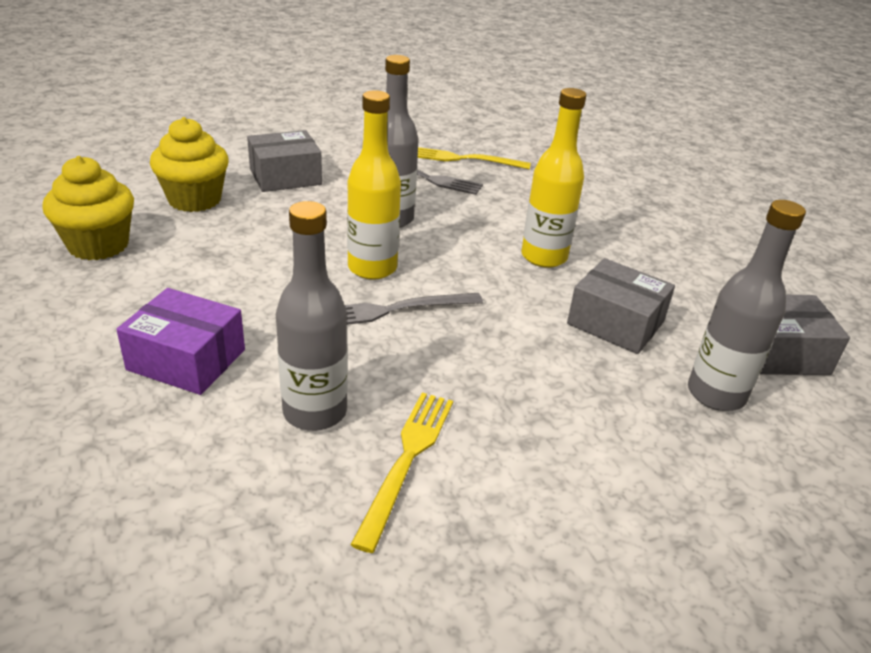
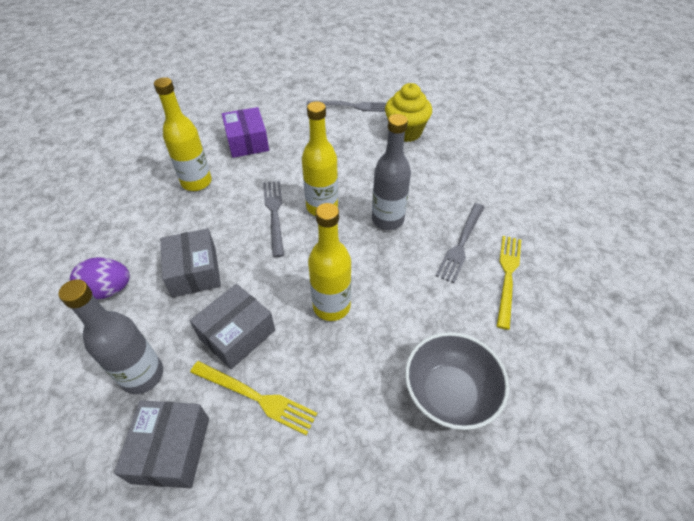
camera: 100 degrees right, 15 degrees up
yellow cupcake [42,156,134,260] -> grey fork [306,101,386,112]
purple box [116,288,245,395] -> purple box turned 45 degrees counterclockwise [222,107,269,158]
grey box [247,130,322,192] -> grey box moved to [160,228,221,297]
grey bottle [276,201,348,431] -> yellow bottle [154,77,212,191]
yellow fork [351,392,453,553] -> yellow fork moved to [190,361,318,435]
none -> purple egg [70,257,130,299]
none -> grey bowl [405,332,509,430]

